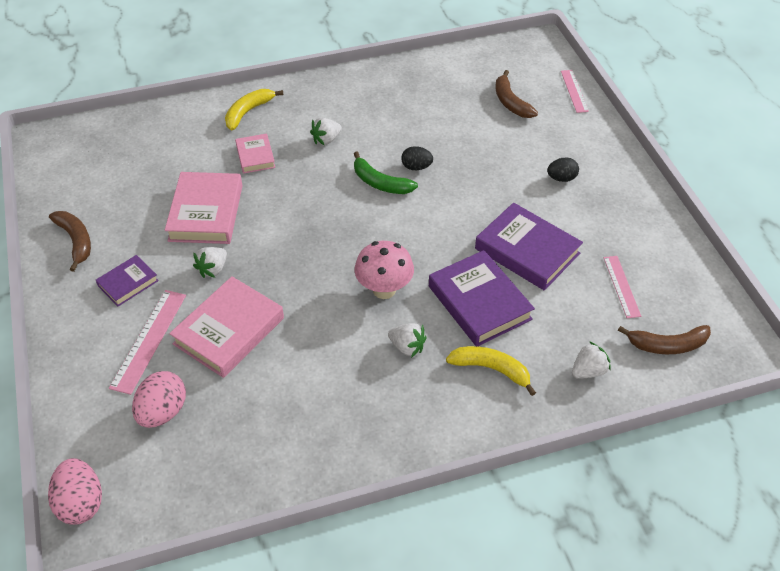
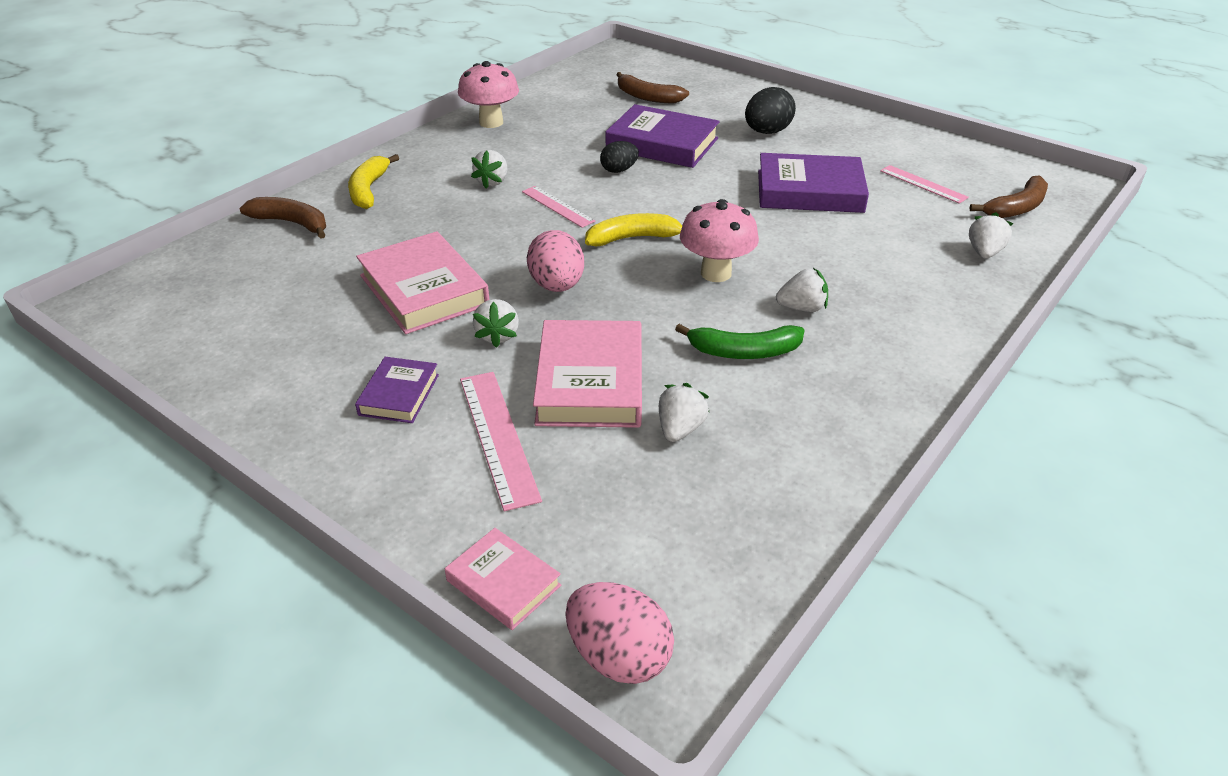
camera: 35 degrees left, 10 degrees down
brown banana [49,211,91,272] -> brown banana moved to [240,197,326,239]
pink egg [132,371,186,428] -> pink egg moved to [527,230,584,292]
pink book [235,134,275,174] -> pink book moved to [445,528,561,630]
green banana [354,151,418,194] -> green banana moved to [675,324,805,359]
purple book [429,250,535,346] -> purple book moved to [606,104,720,168]
yellow banana [446,346,536,396] -> yellow banana moved to [585,213,682,246]
black egg [547,158,579,182] -> black egg [745,87,796,134], size x1.57
pink ruler [561,70,589,113] -> pink ruler moved to [522,186,595,228]
none -> pink mushroom [458,61,519,128]
none -> white strawberry [659,383,709,442]

